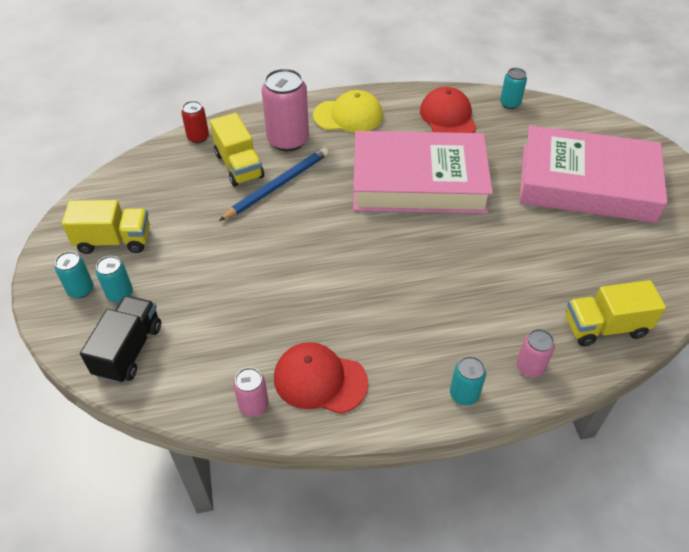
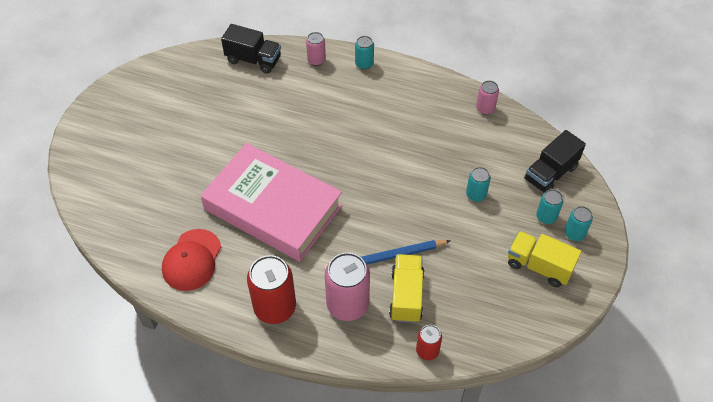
camera: 150 degrees left, 5 degrees up
red cap [274,342,368,414] -> none
yellow cap [313,90,383,133] -> red can [247,255,296,324]
turquoise can [500,68,527,109] -> turquoise can moved to [466,167,491,202]
pink book [519,125,668,223] -> none
yellow truck [566,280,666,346] -> black truck [221,24,281,74]

